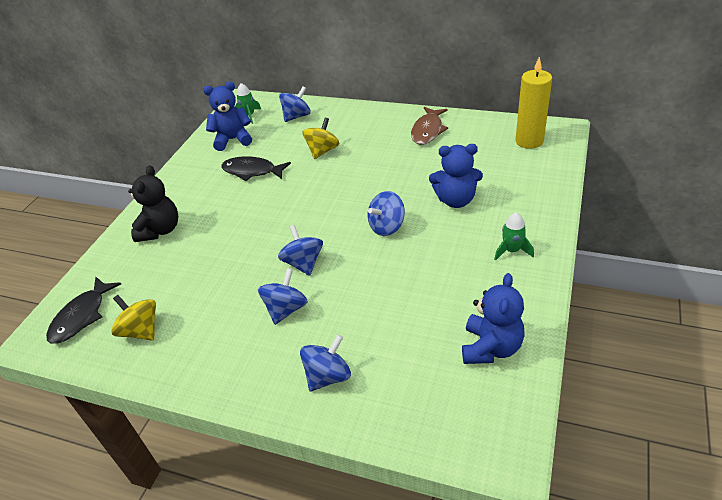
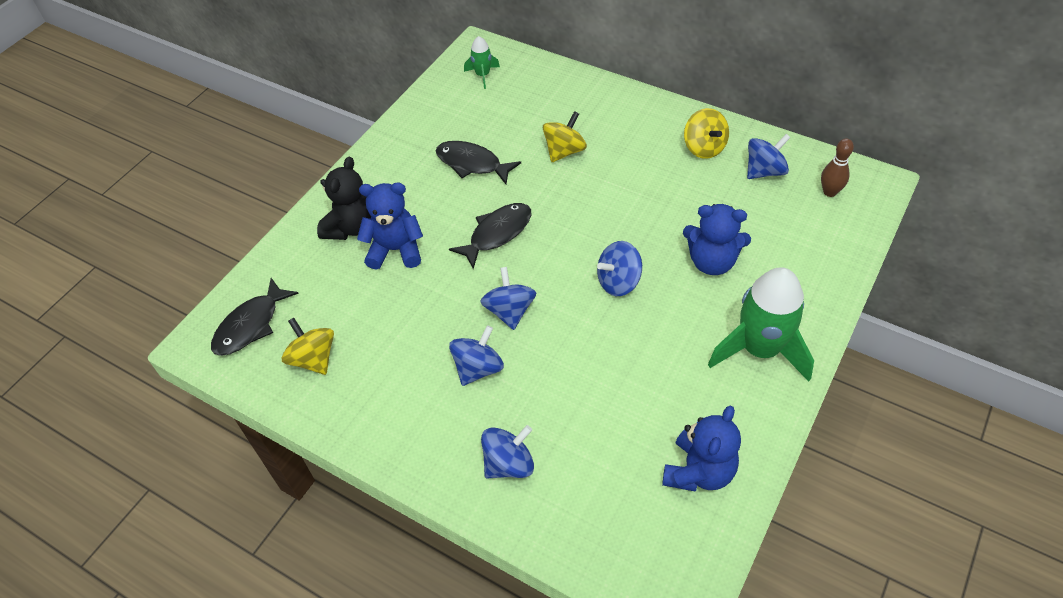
camera: 10 degrees right, 10 degrees up
blue teddy bear [203,81,252,151] -> blue teddy bear moved to [357,182,423,270]
blue spinning top [279,86,311,122] -> blue spinning top moved to [747,134,791,179]
brown fish [411,107,448,145] -> yellow spinning top [684,108,729,159]
green rocket [494,212,534,261] -> green rocket [708,267,814,382], size x2.09
yellow candle [516,57,552,149] -> brown bowling pin [821,139,854,197]
none -> black fish [449,203,531,269]

